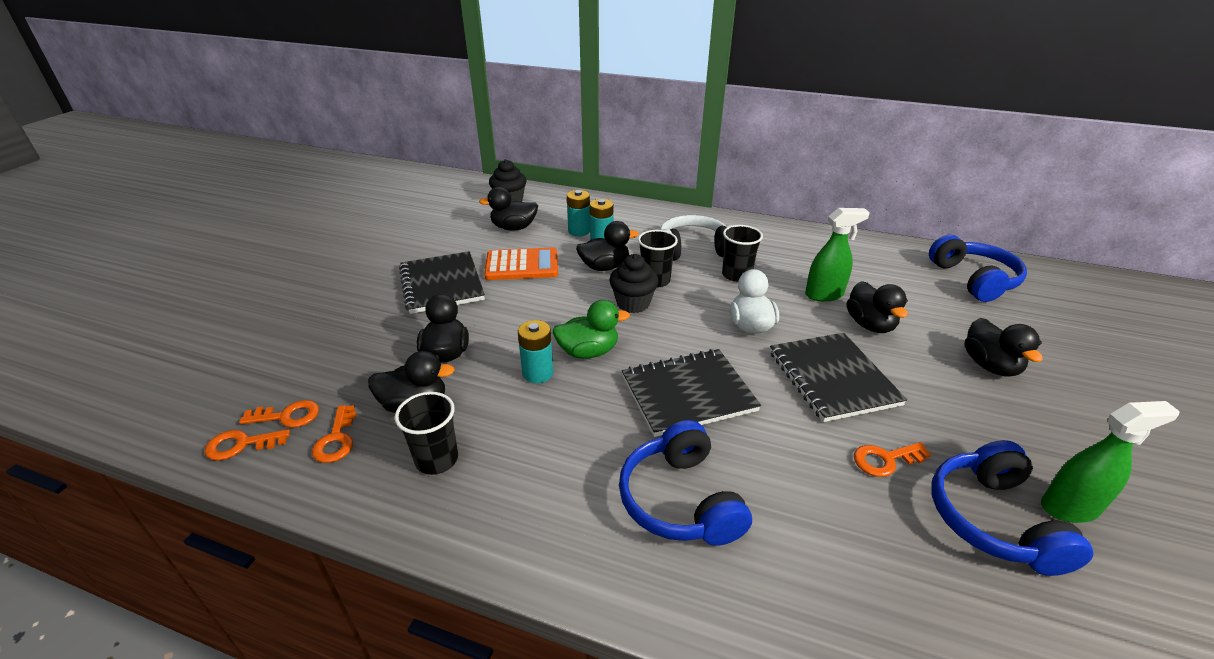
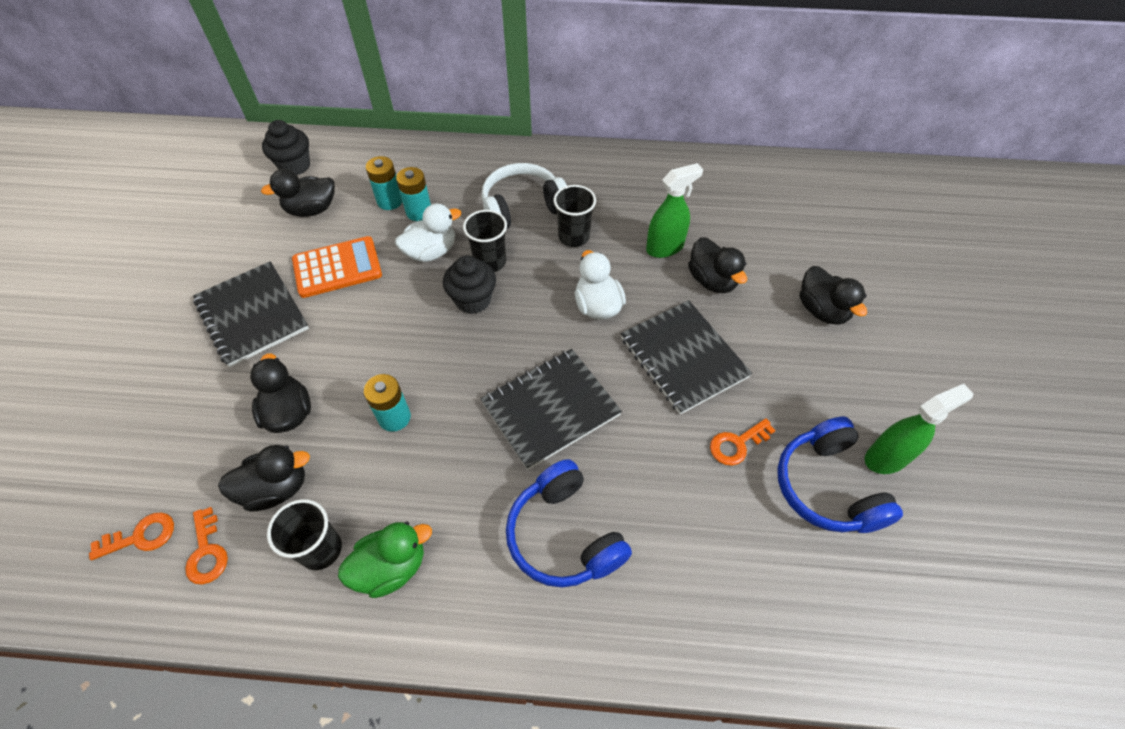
camera: 15 degrees left, 20 degrees up
orange key [205,429,290,460] -> none
green duck [552,300,630,359] -> green duck moved to [338,522,432,598]
black duck [576,221,639,271] -> white duck [395,204,461,262]
blue headphones [929,235,1027,302] -> none

